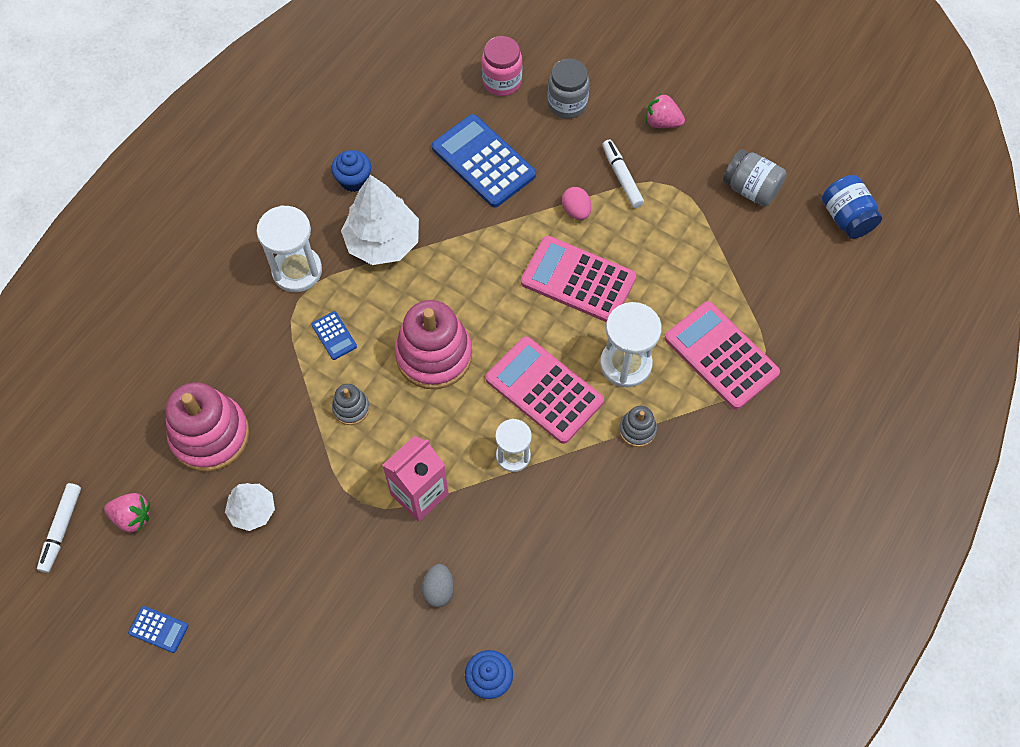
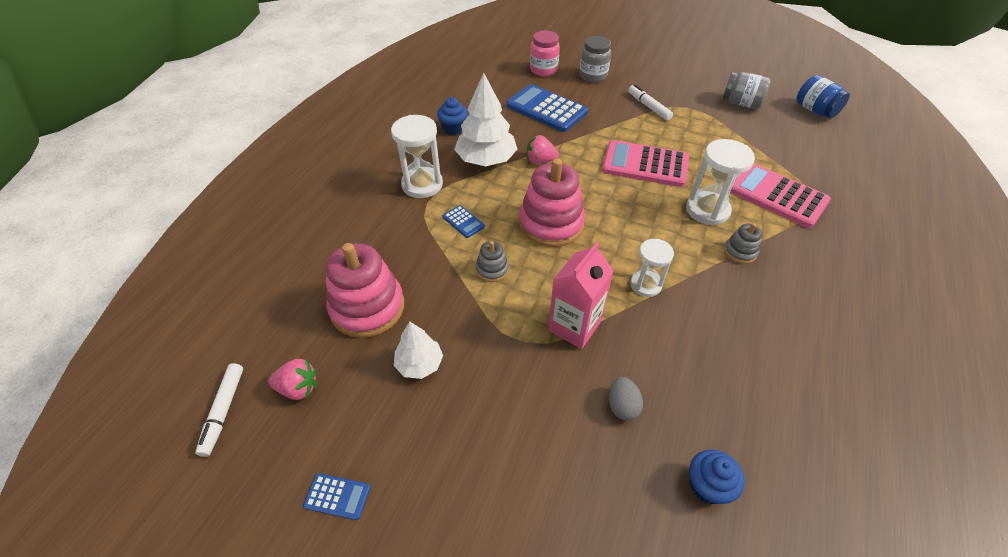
camera: 10 degrees left, 15 degrees down
pink calculator [486,336,604,444] -> none
pink egg [562,187,591,220] -> none
pink strawberry [646,93,685,128] -> pink strawberry moved to [527,135,559,164]

